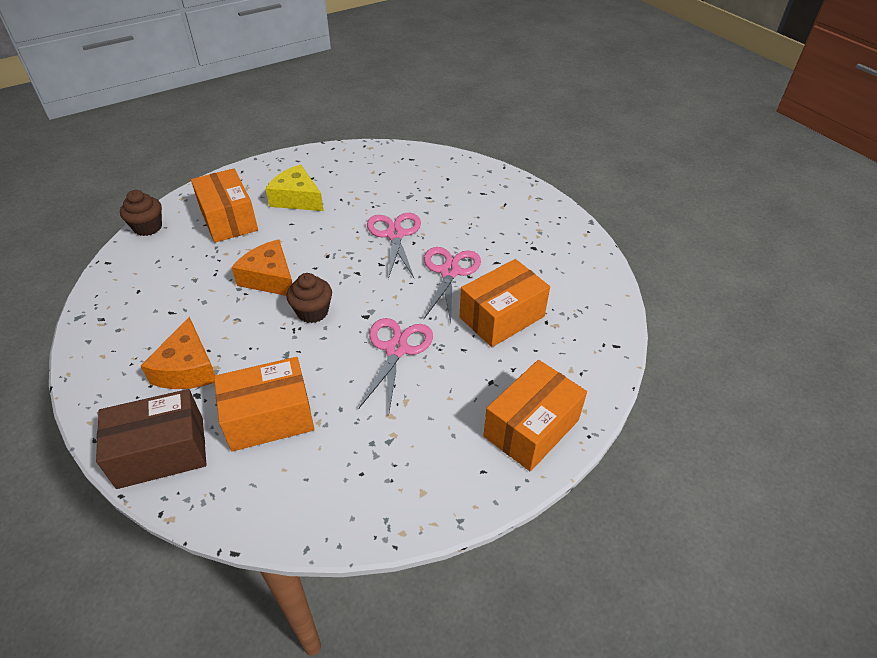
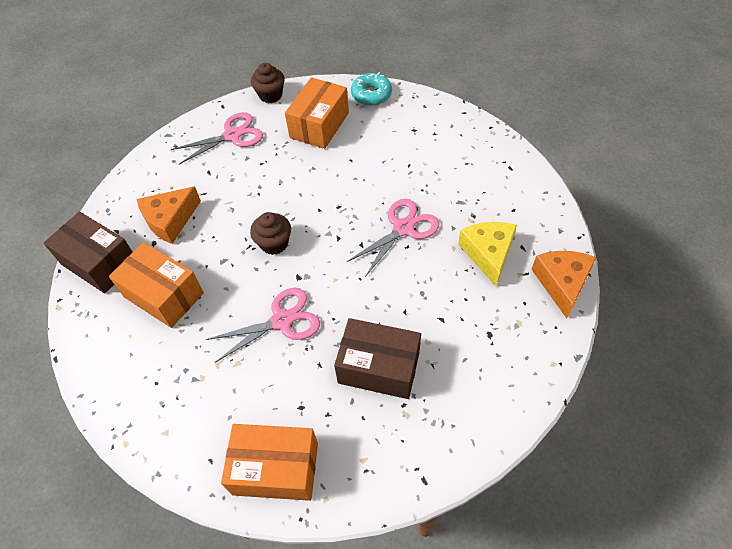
camera: 55 degrees right, 10 degrees up
orange cheese [231,239,293,296] -> orange cheese moved to [531,251,597,318]
yellow cheese [265,164,324,211] -> yellow cheese moved to [458,222,517,286]
pink scissors [424,247,481,322] -> pink scissors moved to [171,112,263,164]
orange box [460,259,550,347] -> brown box [334,318,421,399]
none -> turquoise donut [351,72,392,105]

